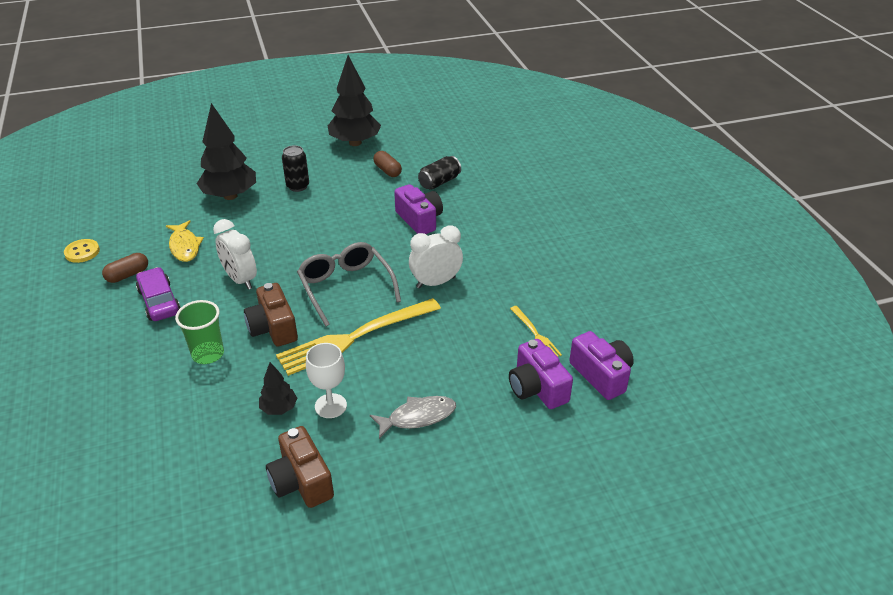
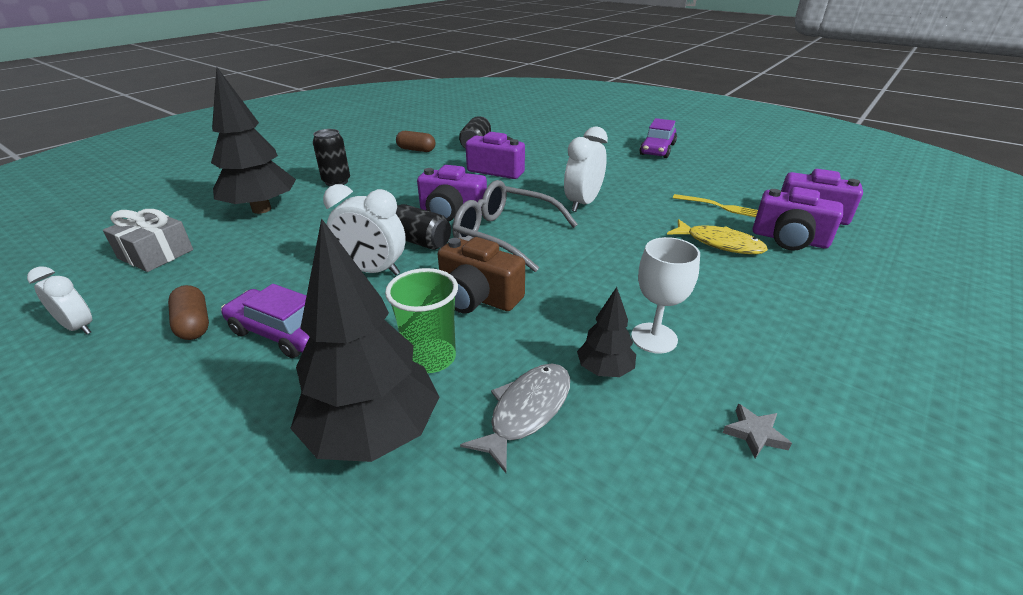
camera: 35 degrees left, 5 degrees down
yellow button [64,239,100,263] -> white clock [27,266,92,334]
brown capsule [102,253,148,283] -> brown capsule turned 45 degrees counterclockwise [168,285,209,340]
yellow fish [166,220,204,262] -> yellow fish moved to [667,219,768,254]
brown camera [266,426,334,508] -> grey star [723,403,792,459]
yellow fork [276,298,441,376] -> none
black tree [328,55,381,146] -> black tree moved to [290,218,439,462]
grey fish [370,396,456,439] -> grey fish moved to [460,364,570,473]
none -> grey gift [103,209,193,272]
none -> black can [395,204,451,250]
none -> purple camera [417,165,487,222]
none -> purple car [640,118,677,158]

